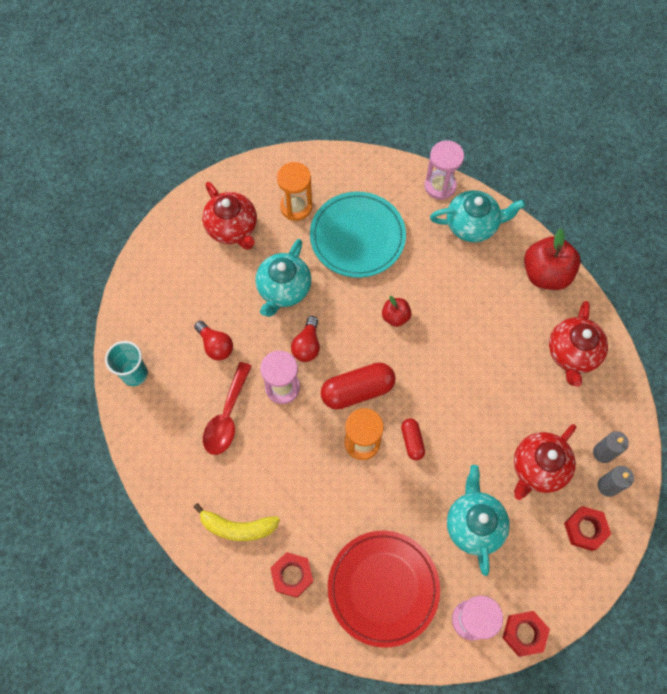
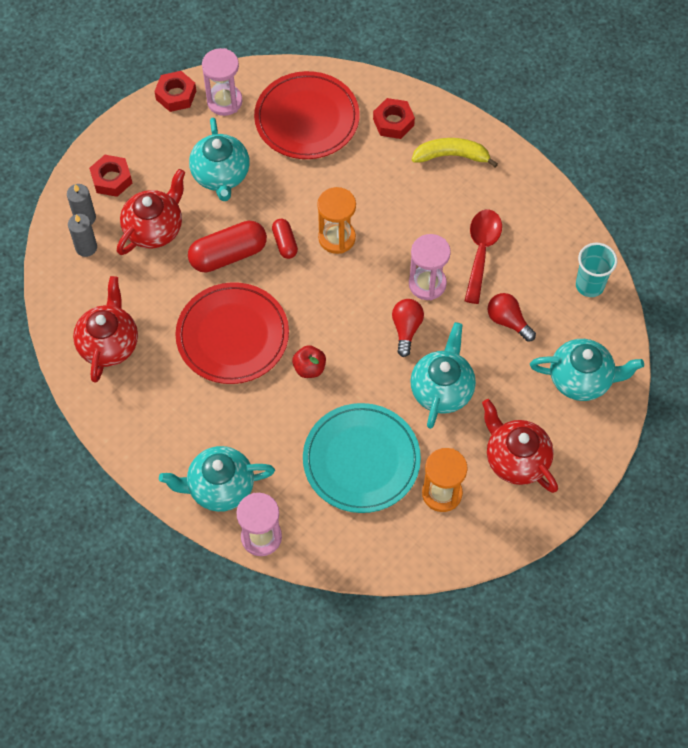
camera: 175 degrees right, 5 degrees down
red capsule [321,363,396,410] -> red capsule moved to [188,221,267,273]
red apple [524,228,581,290] -> none
none -> red plate [175,282,289,384]
none -> turquoise teapot [530,339,644,401]

